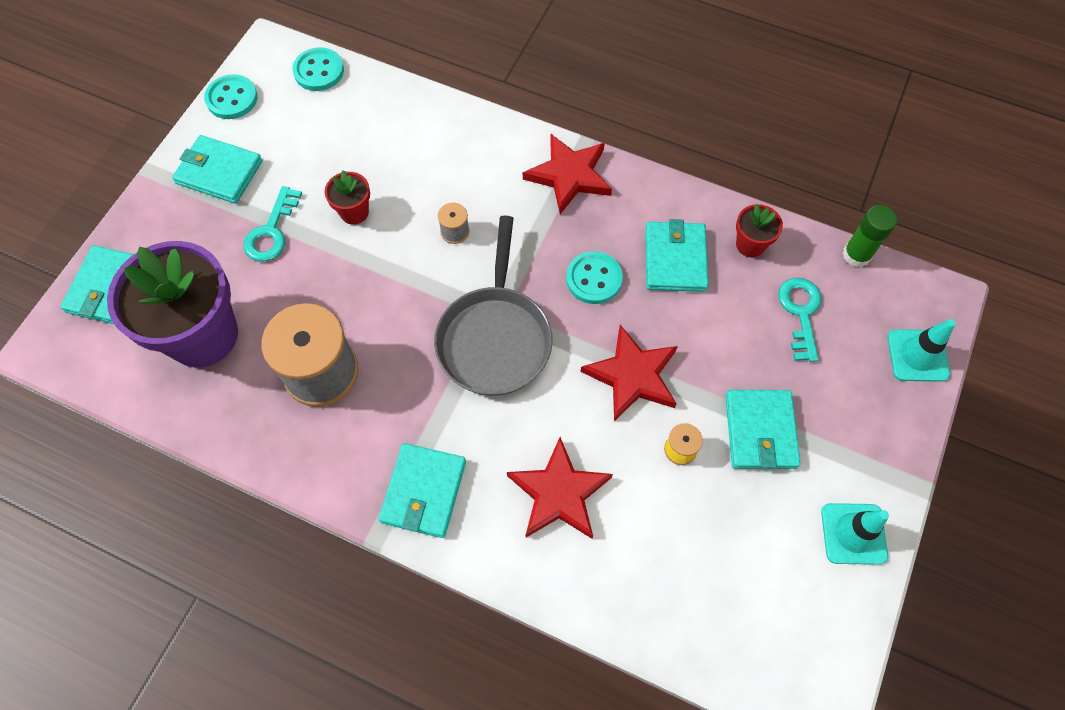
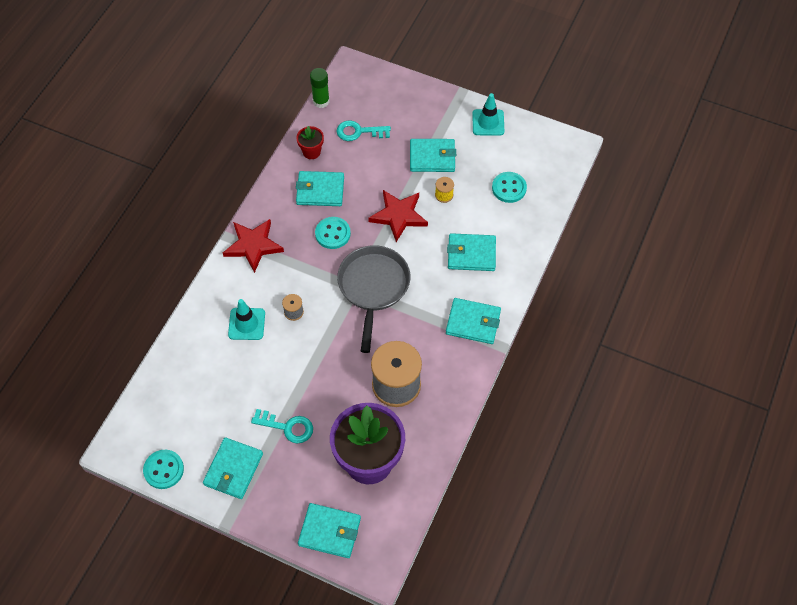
camera: 90 degrees left, 5 degrees down
turquoise button [292,47,344,91] -> turquoise button moved to [492,172,527,203]
red flower pot [325,171,370,225] -> none
grey pan [434,216,553,396] -> grey pan turned 90 degrees counterclockwise [337,245,410,353]
red star [507,437,613,539] -> turquoise wallet [447,233,496,271]
turquoise traffic cone [887,319,955,382] -> turquoise traffic cone moved to [228,299,265,340]

